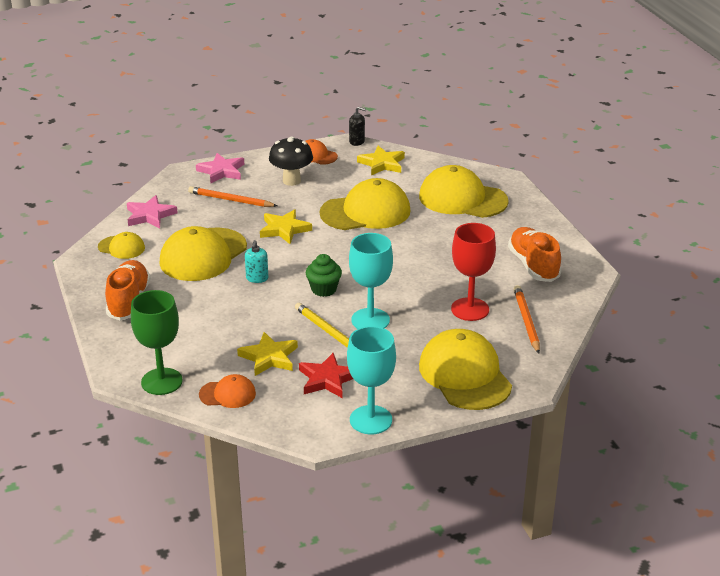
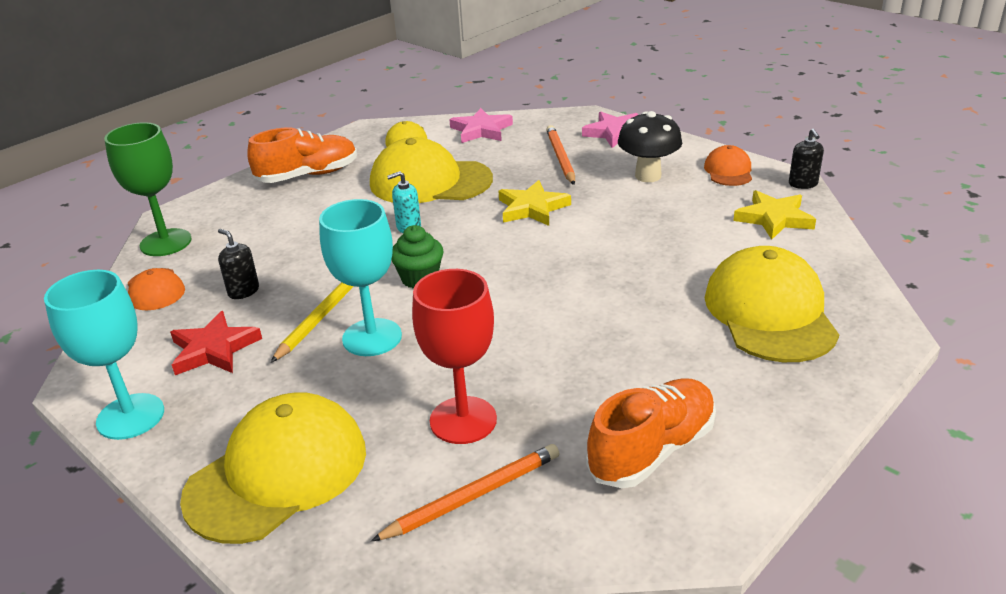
camera: 65 degrees right, 0 degrees up
yellow star [237,332,298,376] -> black soap dispenser [218,229,259,299]
yellow cap [320,178,411,230] -> none

